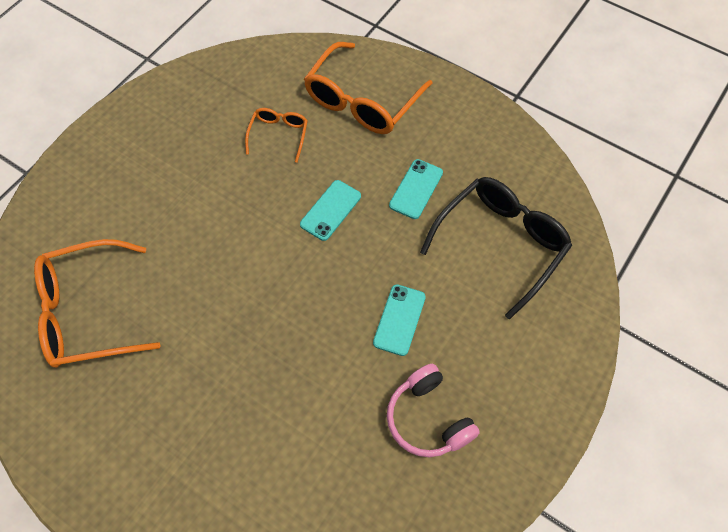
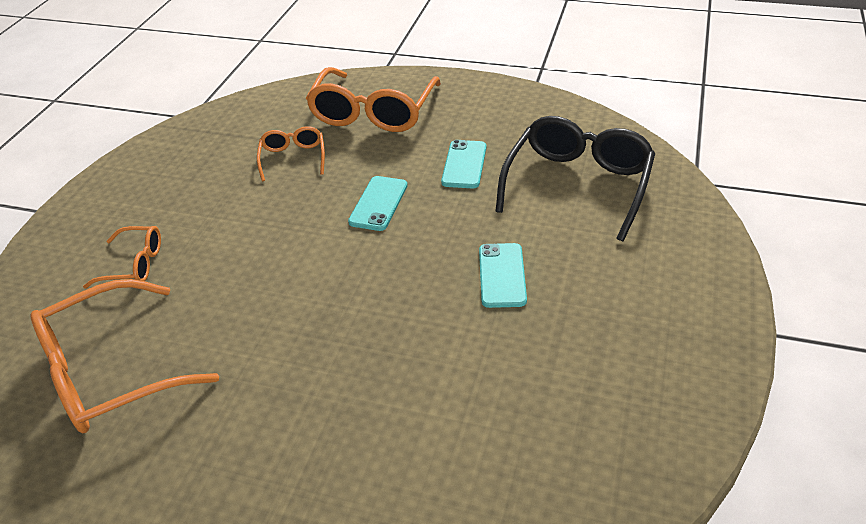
camera: 15 degrees left, 20 degrees down
pink headphones [387,364,480,457] -> none
none -> orange glasses [83,226,161,289]

